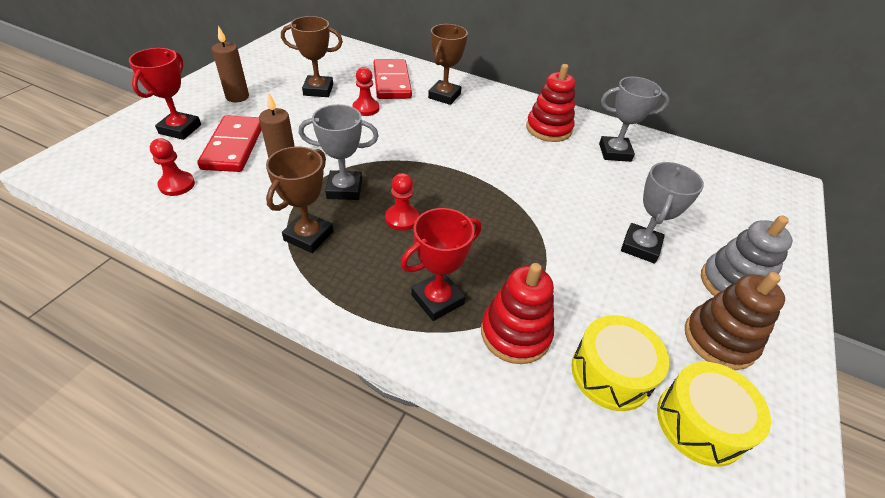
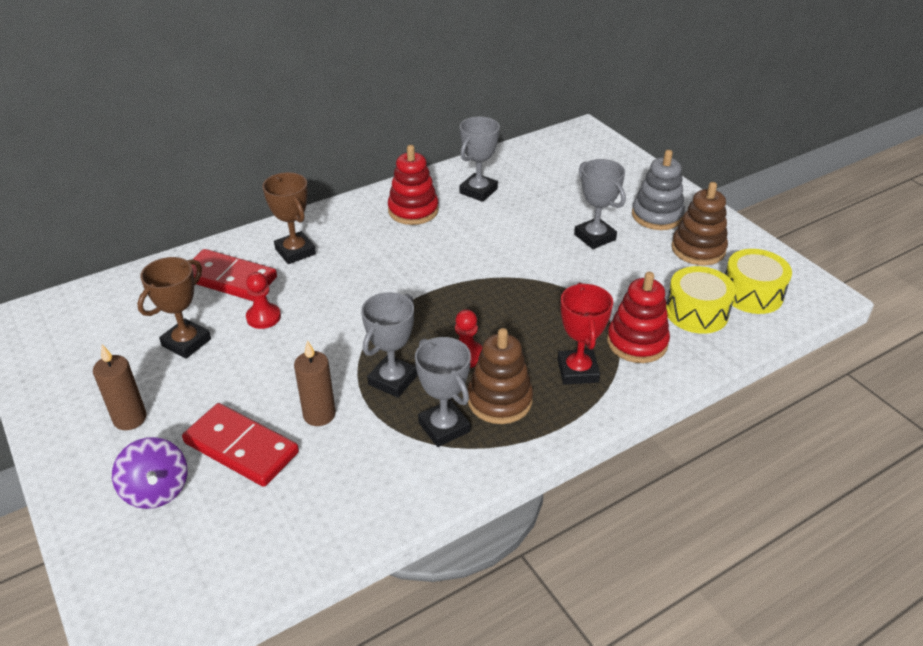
camera: 55 degrees left, 5 degrees down
red trophy [129,48,201,140] -> purple spinning top [112,437,187,509]
red pawn [150,138,195,196] -> none
brown trophy [266,147,333,253] -> grey trophy [415,337,471,447]
none -> brown stacking toy [468,328,533,424]

